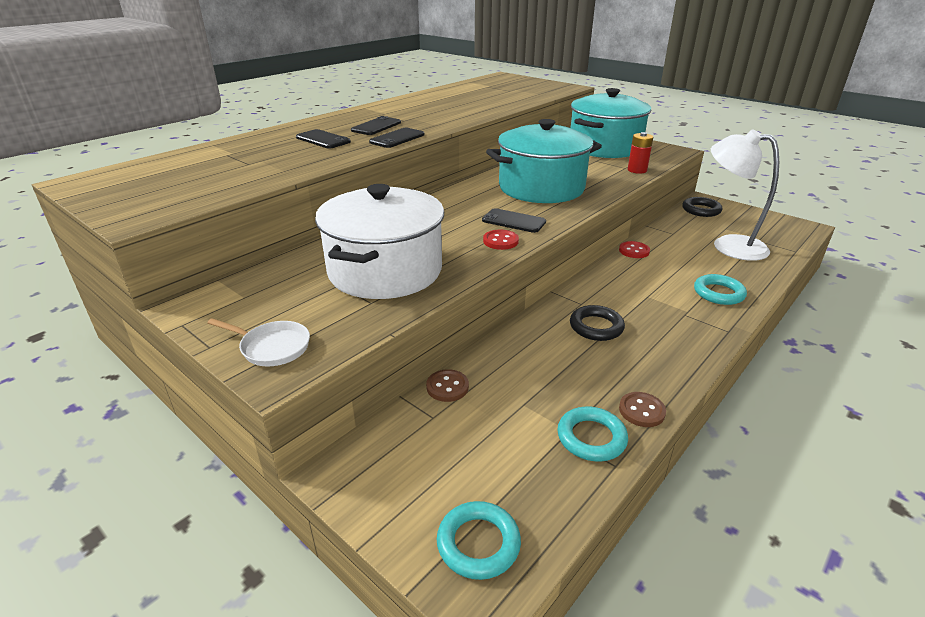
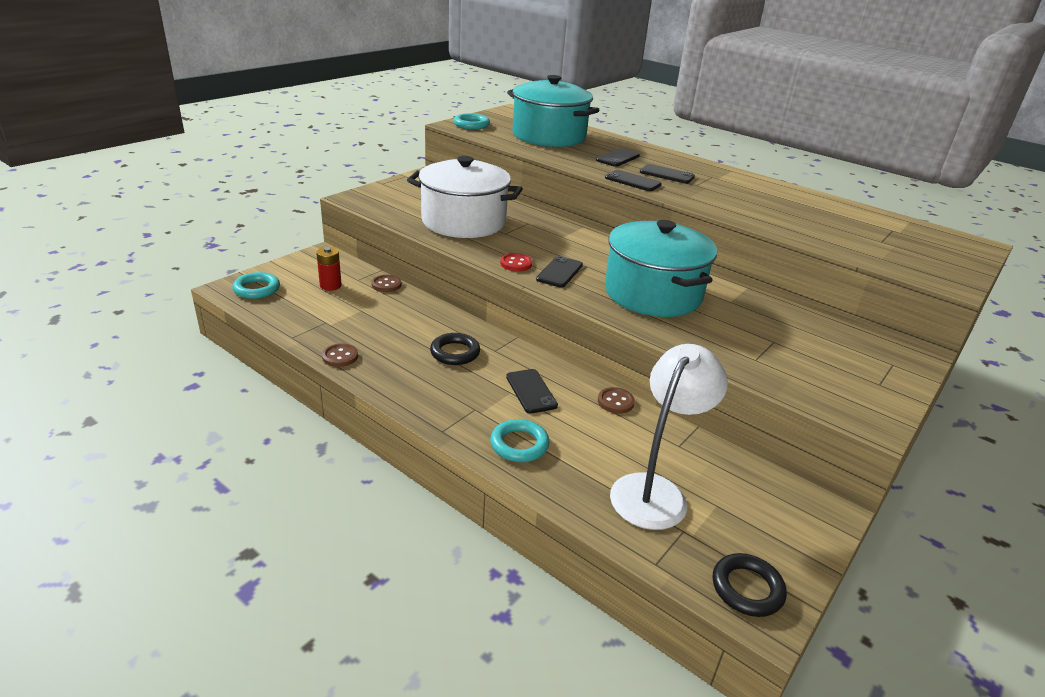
camera: 85 degrees right, 0 degrees up
white pan [207,318,310,367] -> none
turquoise ring [557,407,628,461] -> turquoise ring moved to [453,113,490,130]
turquoise pot [571,88,651,158] -> turquoise pot moved to [507,75,599,147]
red button [619,241,650,258] -> brown button [598,387,635,414]
red battery [628,132,653,174] -> red battery moved to [316,247,342,291]
black ring [682,197,722,217] -> black ring moved to [713,553,787,617]
none -> black phone [506,369,558,413]

